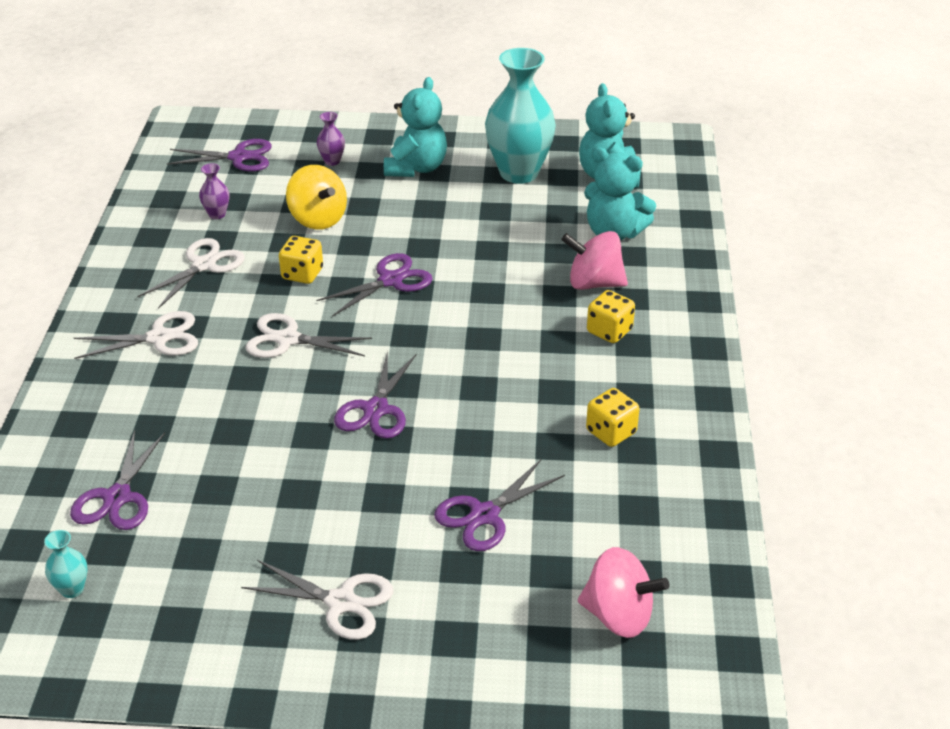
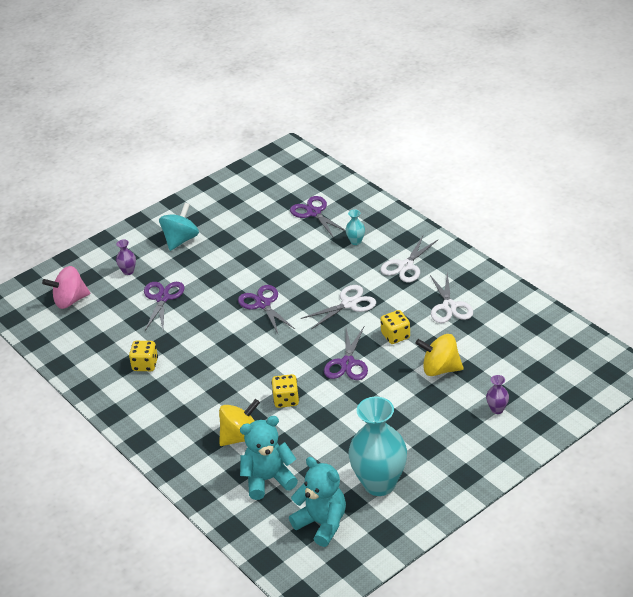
camera: 140 degrees right, 0 degrees up
turquoise vase [44,530,87,598] -> turquoise vase moved to [345,209,365,245]
purple scissors [167,139,272,172] -> none
purple vase [199,163,229,219] -> purple vase moved to [116,239,136,275]
white scissors [241,560,394,640] -> turquoise spinning top [159,203,199,251]
turquoise teddy bear [384,77,447,177] -> none
pink spinning top [561,231,628,290] -> yellow spinning top [219,399,260,446]
yellow dice [587,290,635,343] -> yellow dice moved to [271,374,299,408]

